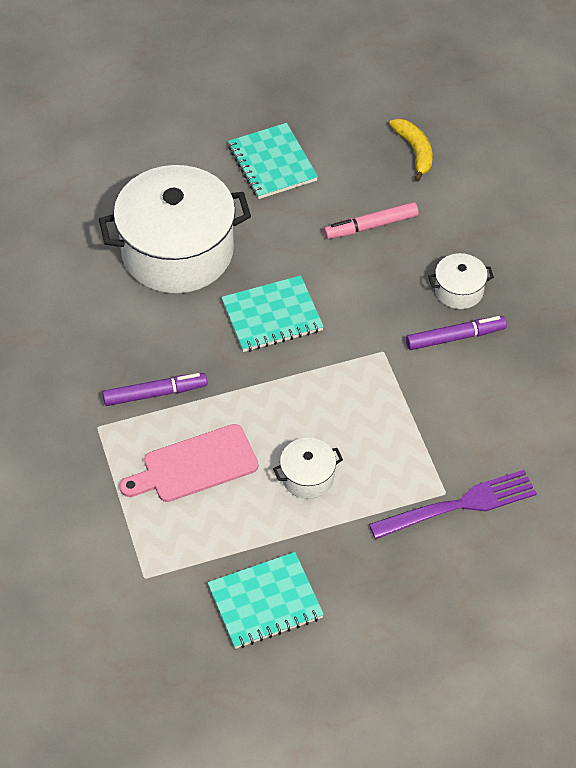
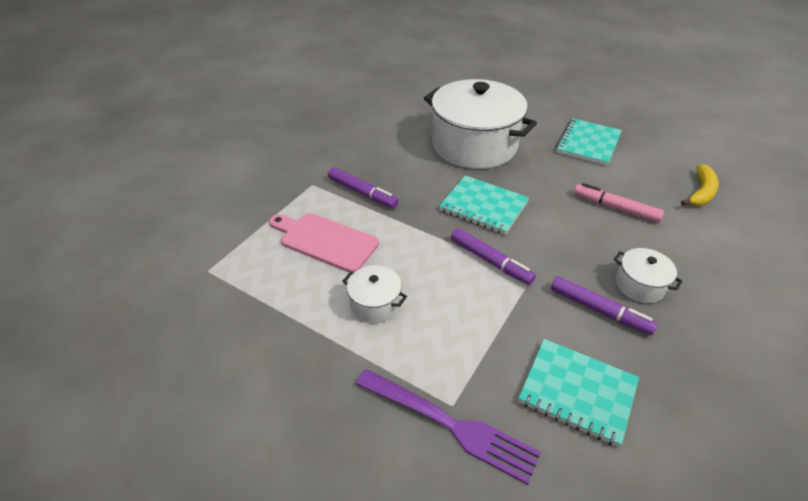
camera: 50 degrees right, 10 degrees down
turquoise notebook [207,552,324,649] -> turquoise notebook moved to [518,339,639,447]
none -> purple marker [451,228,536,285]

